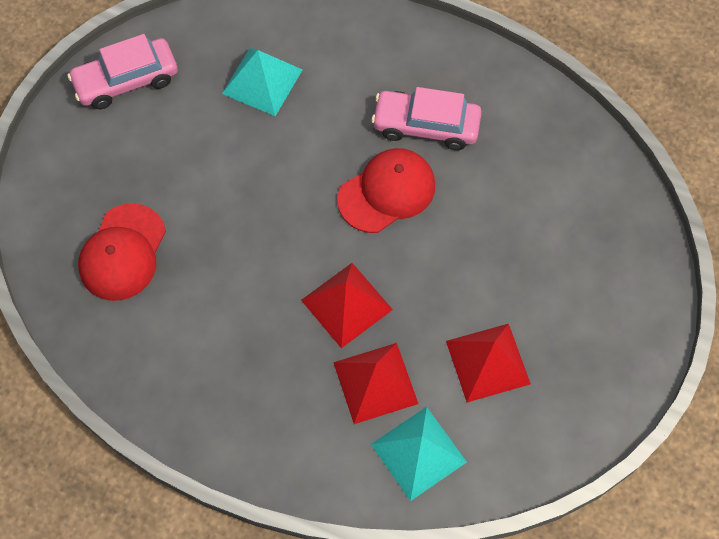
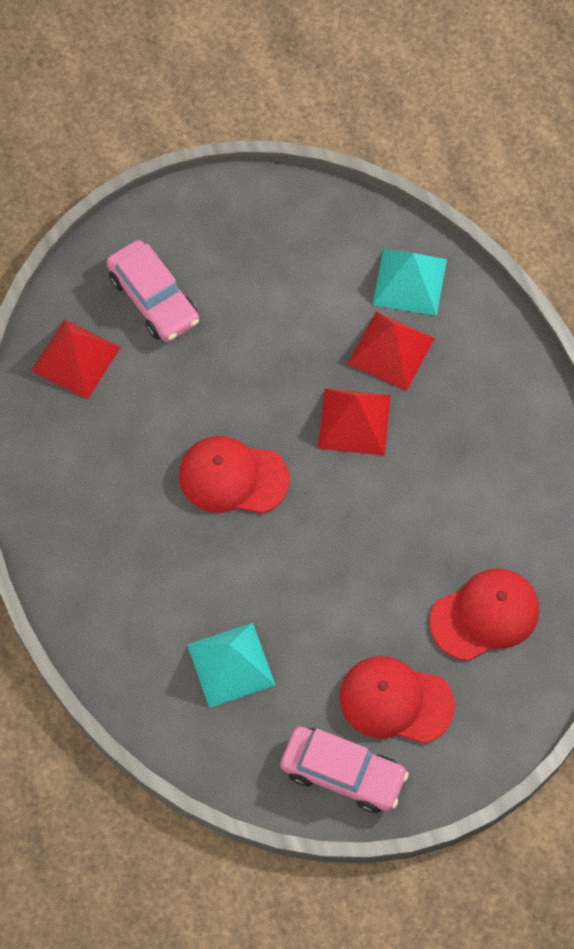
camera: 135 degrees left, 0 degrees up
pink car [371,87,482,150] -> pink car moved to [106,240,199,342]
red pyramid [446,324,531,402] -> red pyramid moved to [31,319,121,399]
none -> red cap [339,656,455,743]

